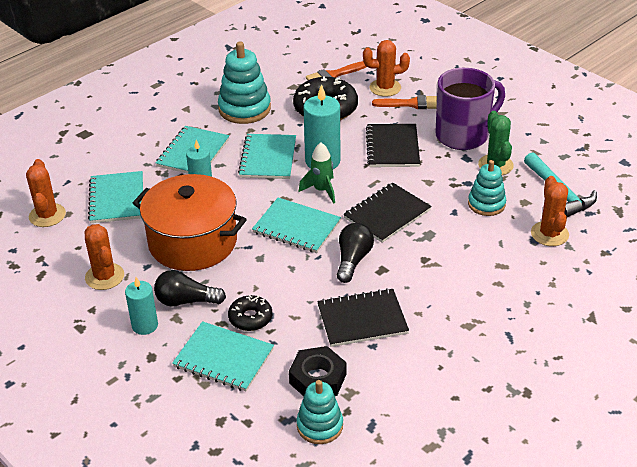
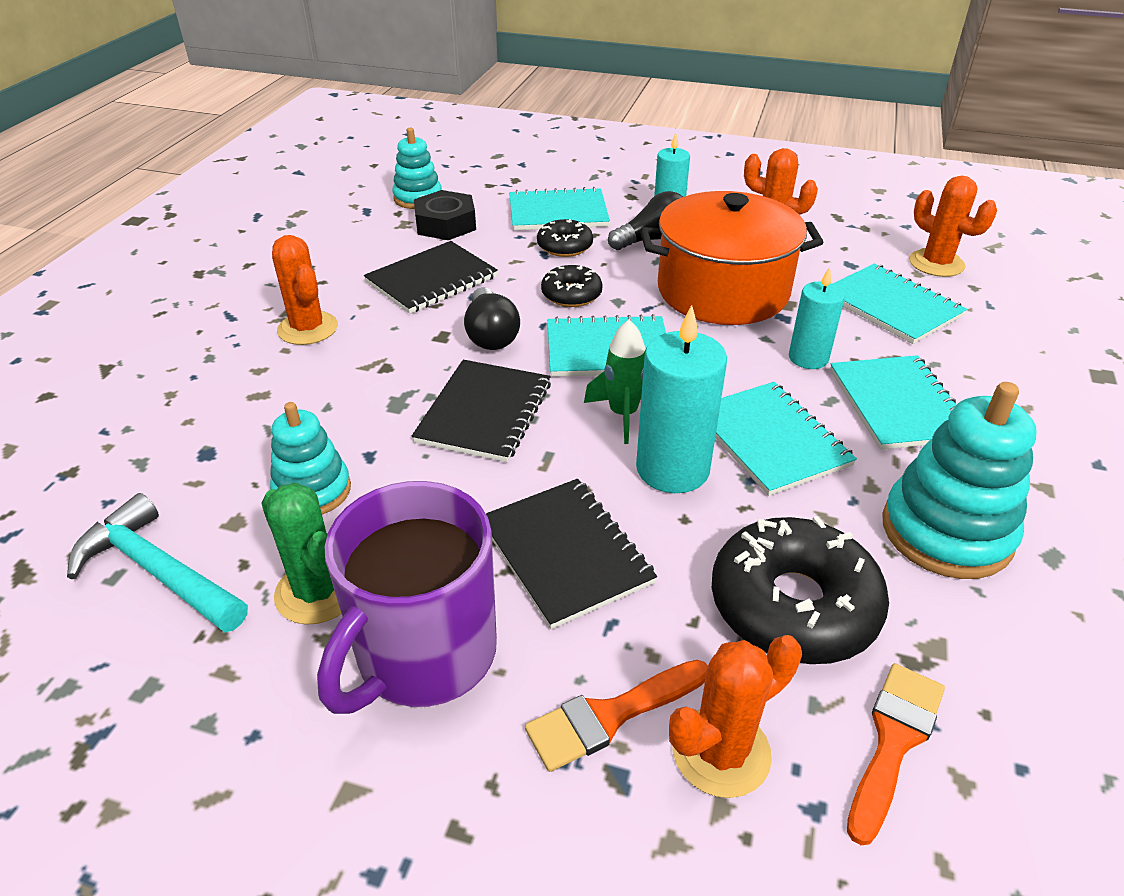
camera: 150 degrees right, 0 degrees up
orange cactus [531,176,569,246] -> orange cactus moved to [272,235,338,345]
none -> black donut [541,265,603,307]

